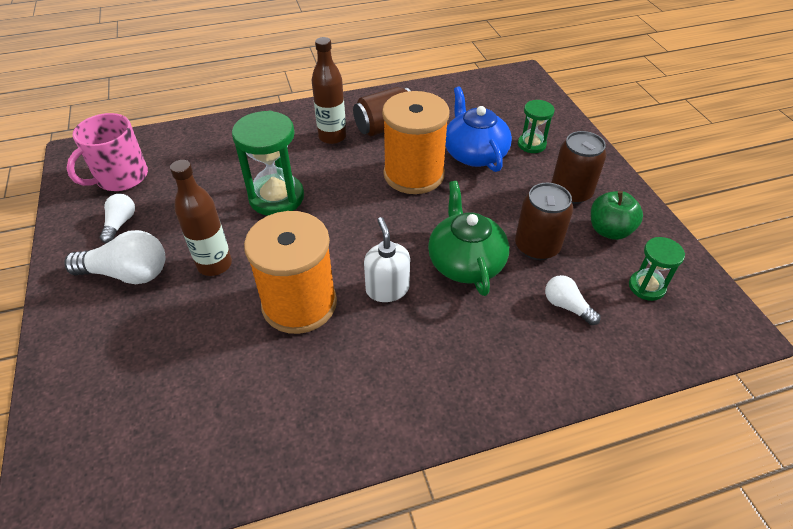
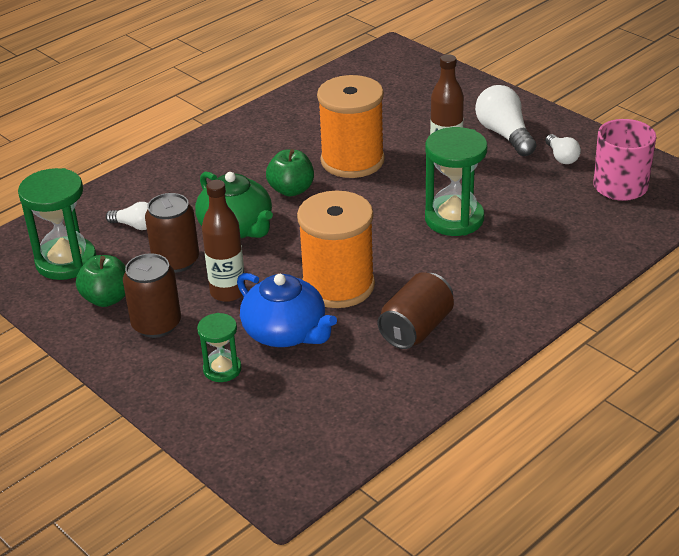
camera: 155 degrees right, 10 degrees down
white light bulb [64,230,165,284] -> white light bulb turned 90 degrees clockwise [475,85,536,156]
brown bottle [311,37,346,144] -> brown bottle moved to [202,180,246,302]
white soap dispenser [364,217,410,302] -> green apple [266,149,314,197]
green hourglass [629,237,685,301] -> green hourglass [18,168,96,280], size x1.77

